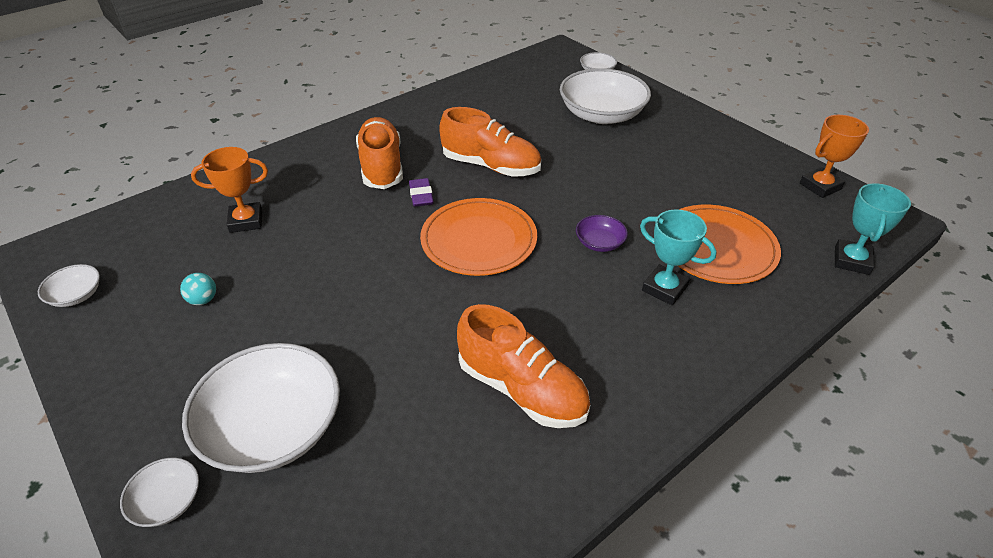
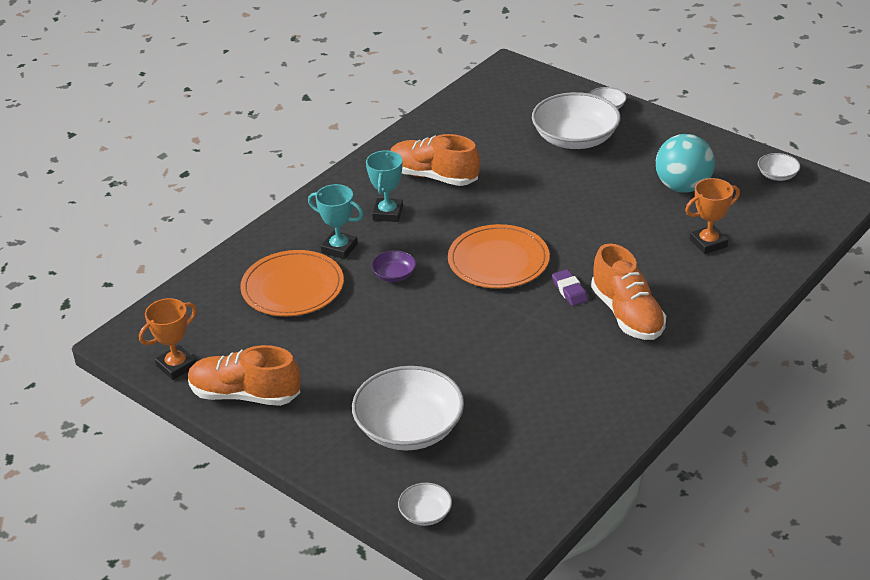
camera: 170 degrees right, 5 degrees down
turquoise ball [180,273,216,305] -> turquoise ball [656,134,715,193], size x2.38
orange shoe [439,107,541,177] -> orange shoe moved to [188,345,300,406]
turquoise trophy [835,183,911,275] -> turquoise trophy moved to [366,150,403,222]

